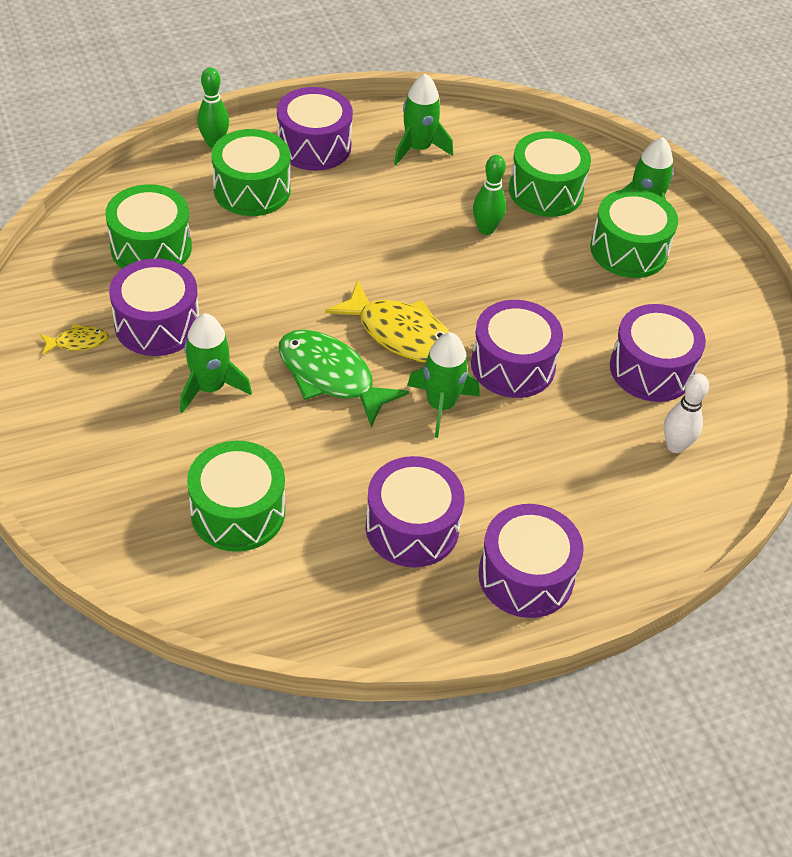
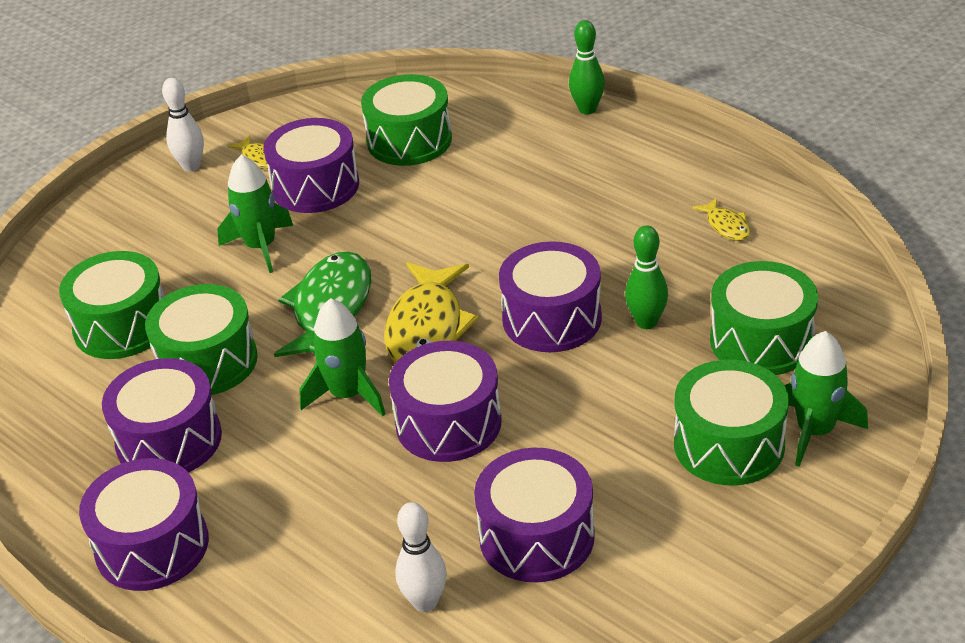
camera: 70 degrees right, 10 degrees down
green drum [211,129,291,216] -> green drum moved to [145,284,258,395]
purple drum [277,87,353,171] -> purple drum moved to [499,241,602,352]
green rocket [394,73,453,165] -> yellow fish [692,197,751,241]
none -> white bowling pin [162,78,204,172]

